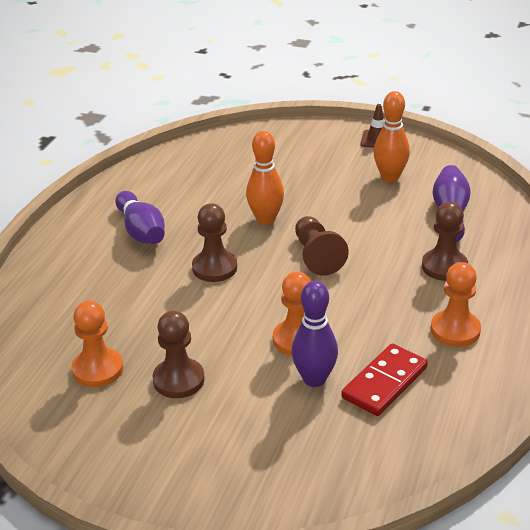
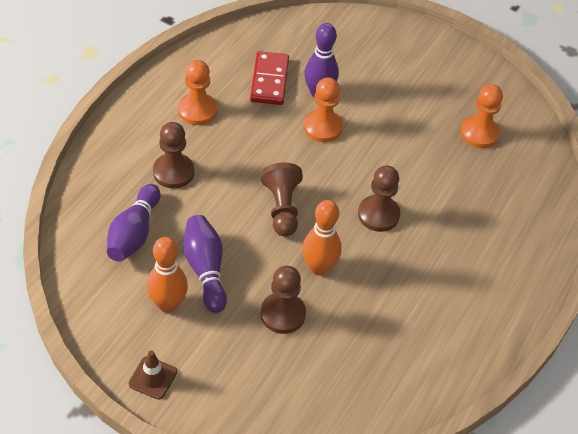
camera: 175 degrees left, 15 degrees up
purple bowling pin [115,191,165,244] -> purple bowling pin moved to [183,215,227,313]
brown pawn [152,311,205,398] -> brown pawn moved to [260,266,306,334]
red domino [341,343,428,416] -> red domino turned 45 degrees counterclockwise [250,51,289,105]

